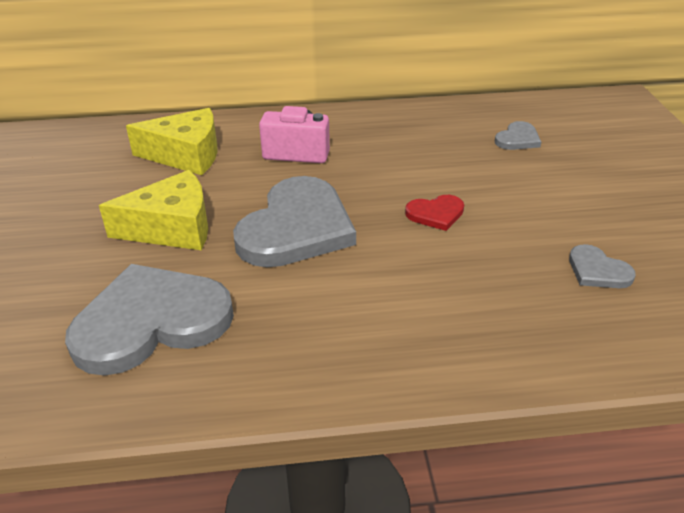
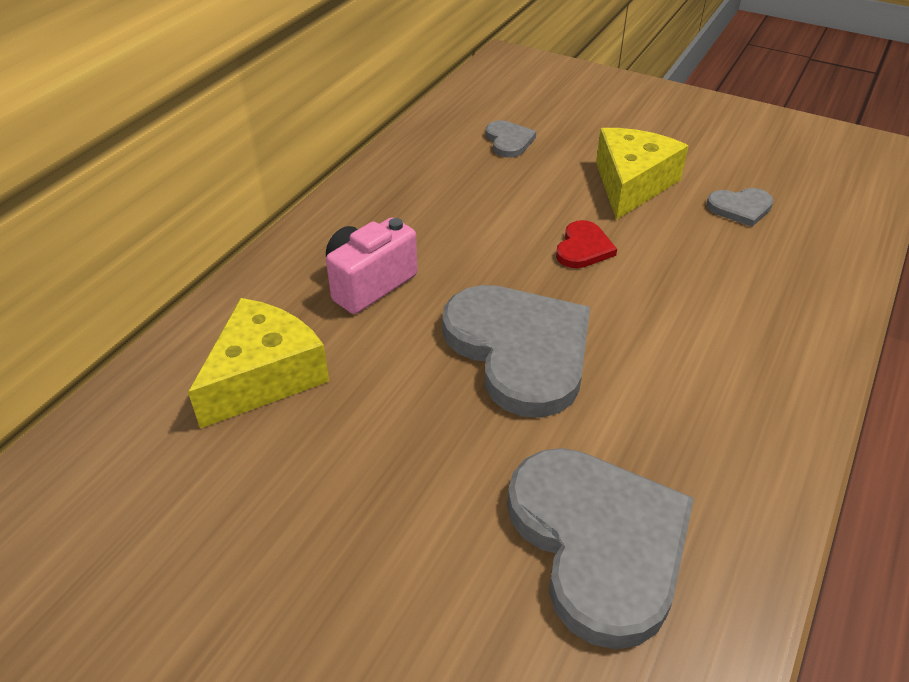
camera: 55 degrees left, 5 degrees up
grey heart [65,264,234,376] -> grey heart turned 150 degrees clockwise [507,448,694,649]
yellow cheese [99,170,208,250] -> yellow cheese moved to [596,128,688,220]

